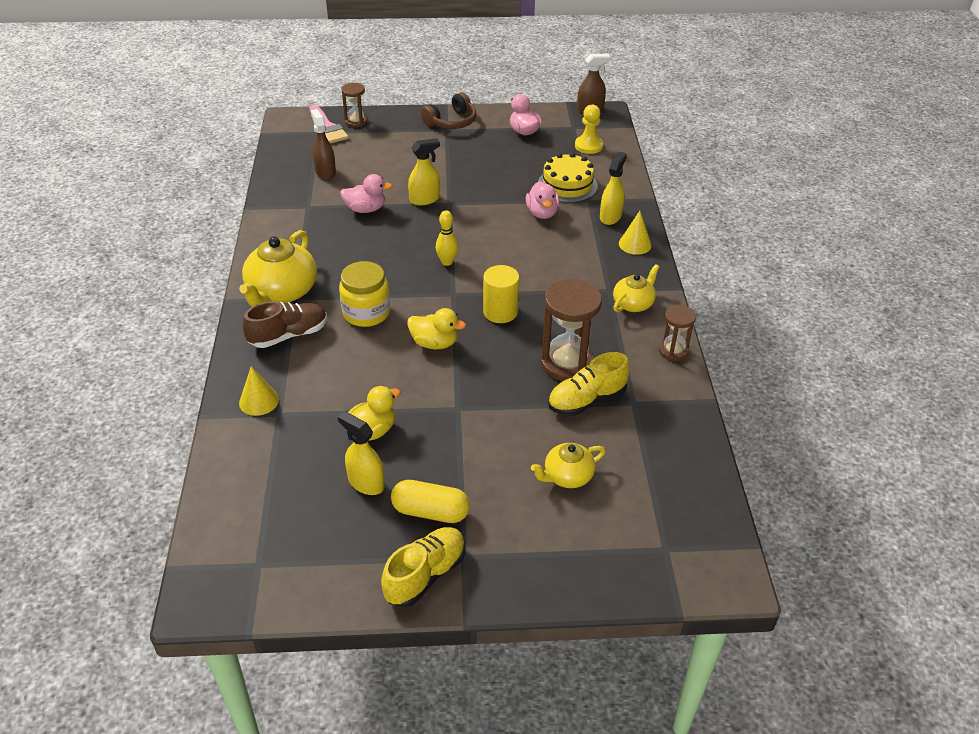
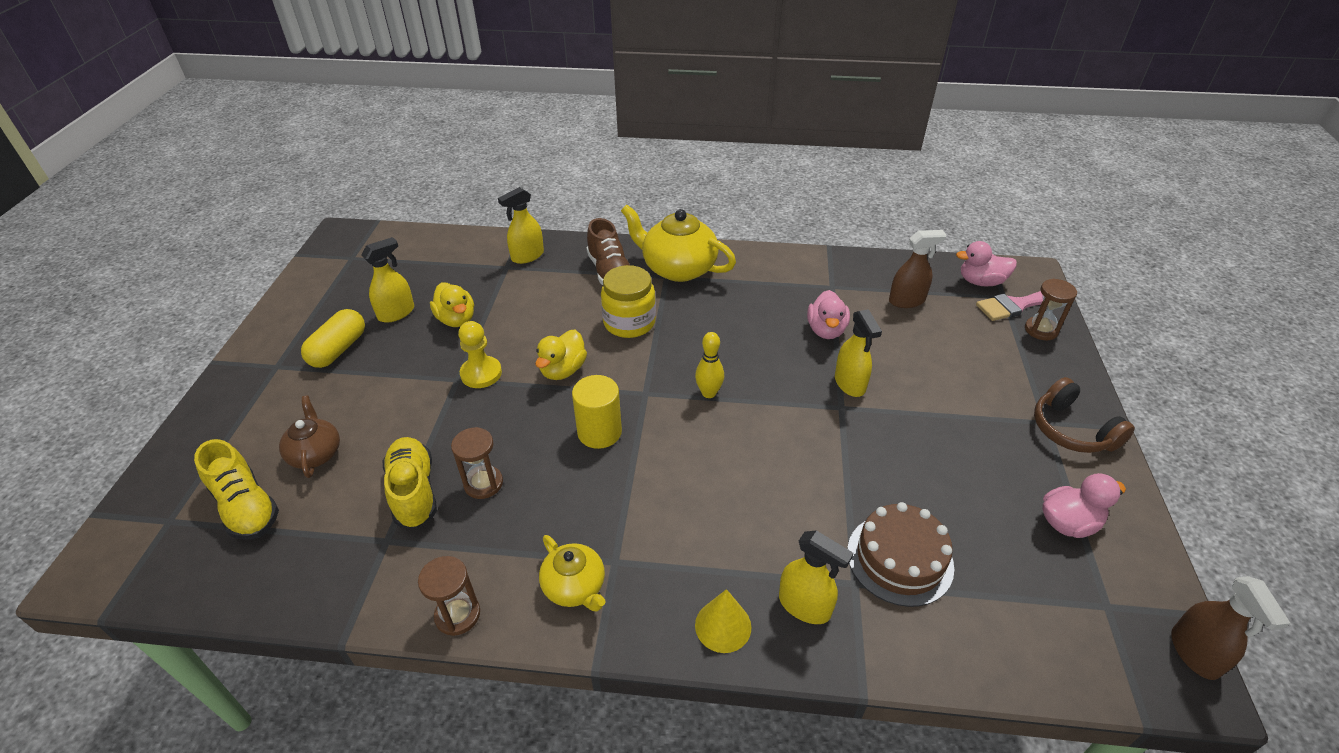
camera: 100 degrees right, 0 degrees up
yellow cone [239,366,279,416] -> yellow spray bottle [498,187,544,264]
yellow shoe [381,527,465,607] -> yellow shoe moved to [194,439,279,540]
pink duck [526,181,560,219] -> pink duck moved to [956,241,1017,286]
yellow teapot [531,443,606,488] -> brown teapot [279,396,340,478]
yellow cake [538,153,598,203] -> brown cake [847,502,954,607]
brown hourglass [541,279,602,381] -> brown hourglass [451,427,503,499], size x0.56
yellow pawn [575,105,603,154] -> yellow pawn moved to [458,321,502,388]

